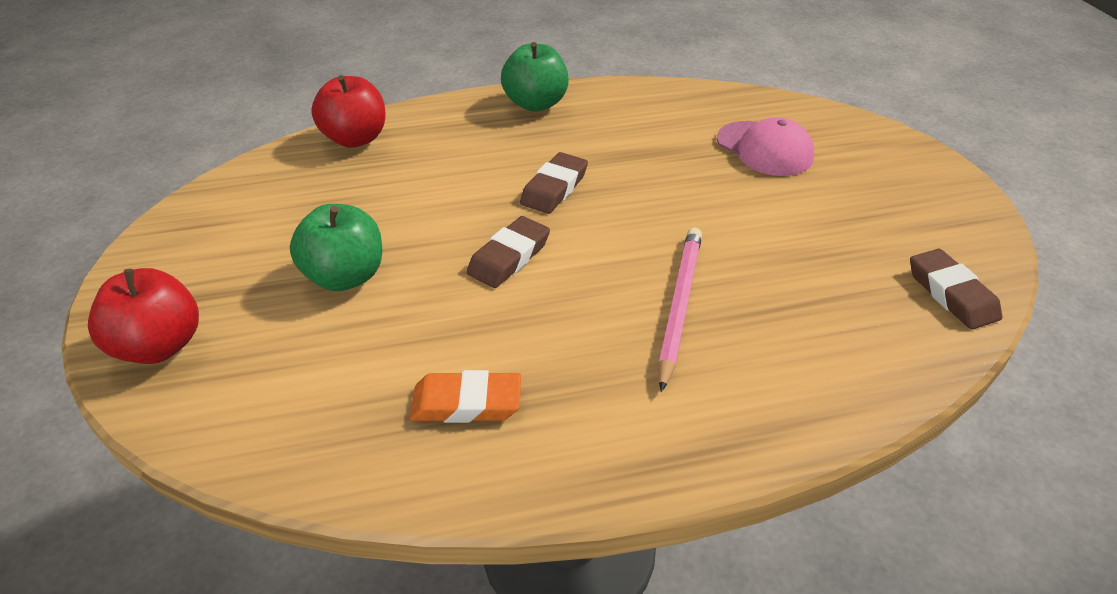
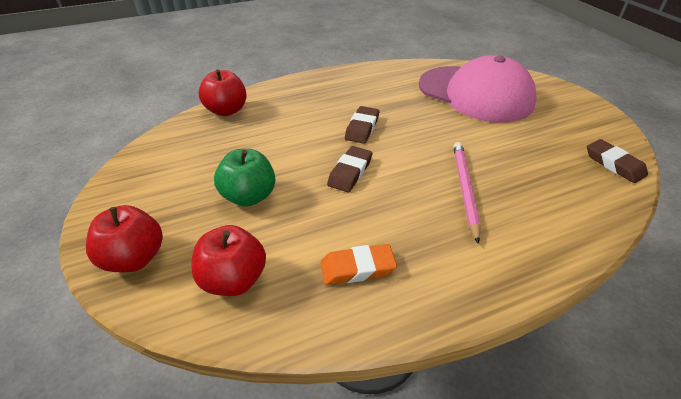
camera: 10 degrees left, 0 degrees up
green apple [501,42,569,111] -> none
pink cap [717,117,814,176] -> pink cap [419,55,536,123], size x1.93
none -> red apple [191,225,266,296]

